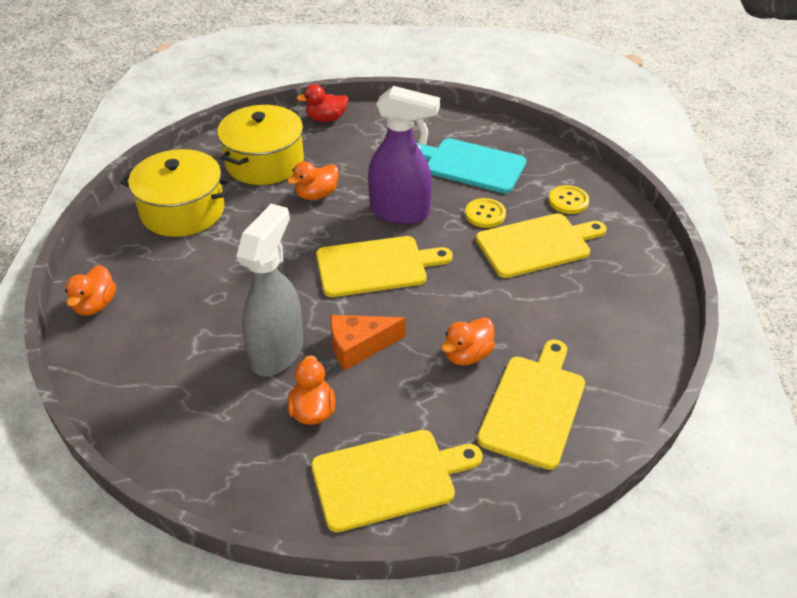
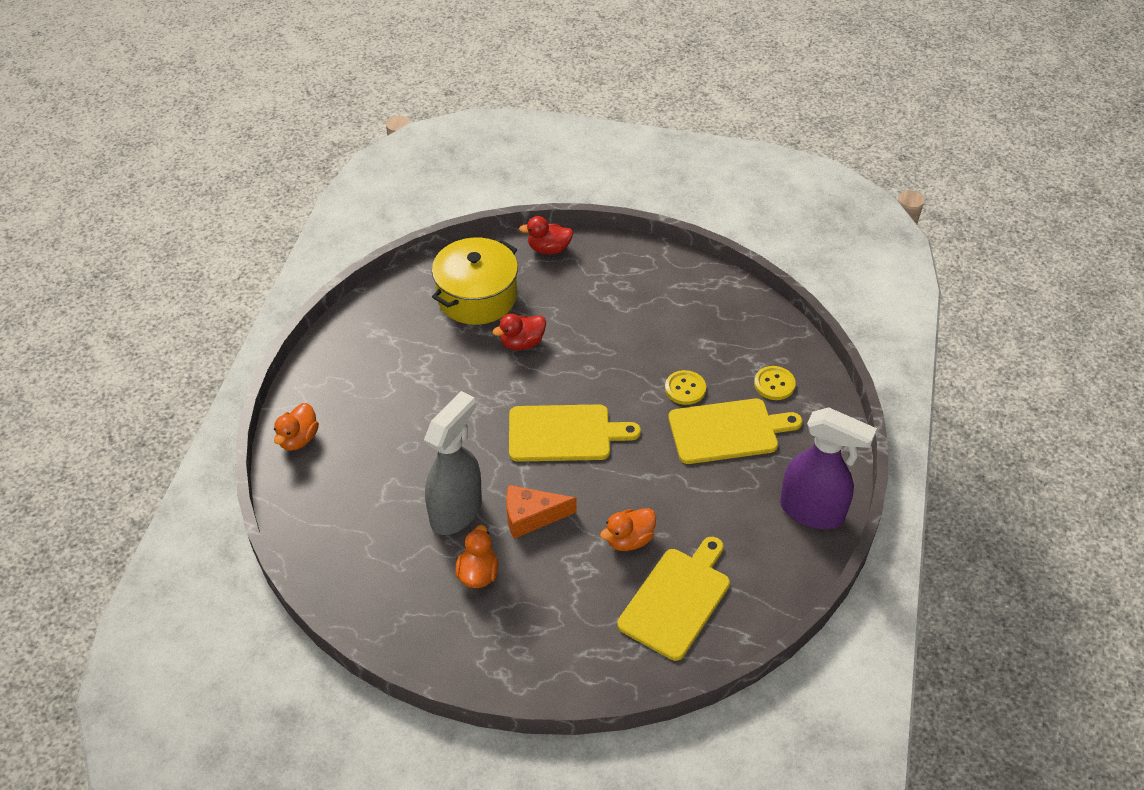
camera: 10 degrees right, 5 degrees up
yellow pot [120,149,232,237] -> none
orange duck [287,161,339,200] -> red duck [492,314,546,350]
yellow cutting board [311,430,483,532] -> none
purple spray bottle [368,86,440,224] -> purple spray bottle moved to [780,407,877,529]
turquoise cutting board [416,138,526,193] -> none

